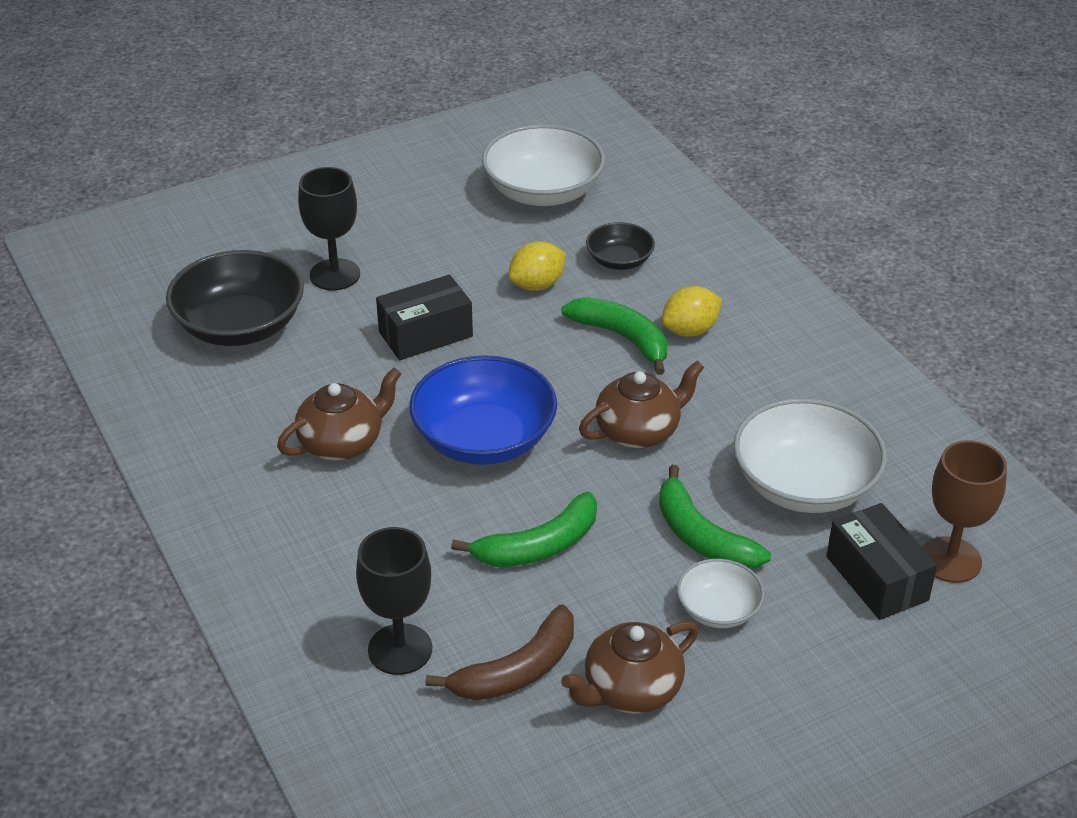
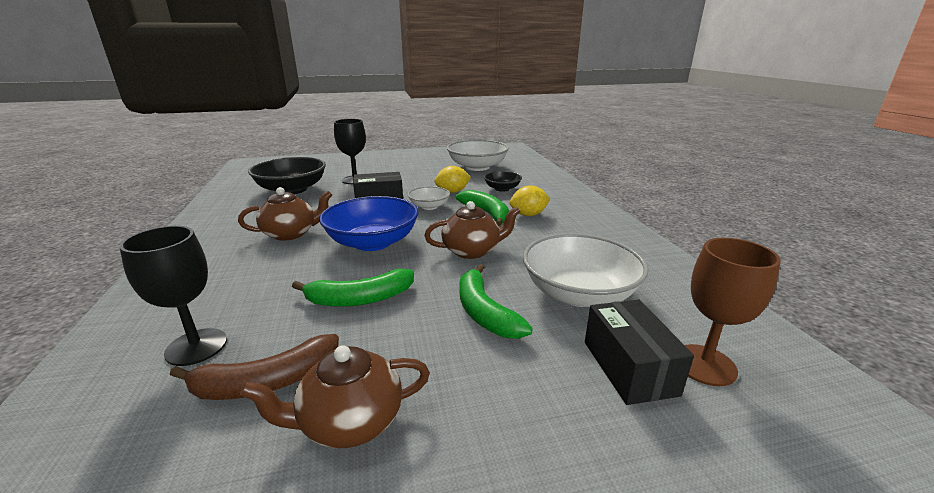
camera: 15 degrees right, 15 degrees down
white bowl [677,559,764,628] -> white bowl moved to [408,186,450,210]

